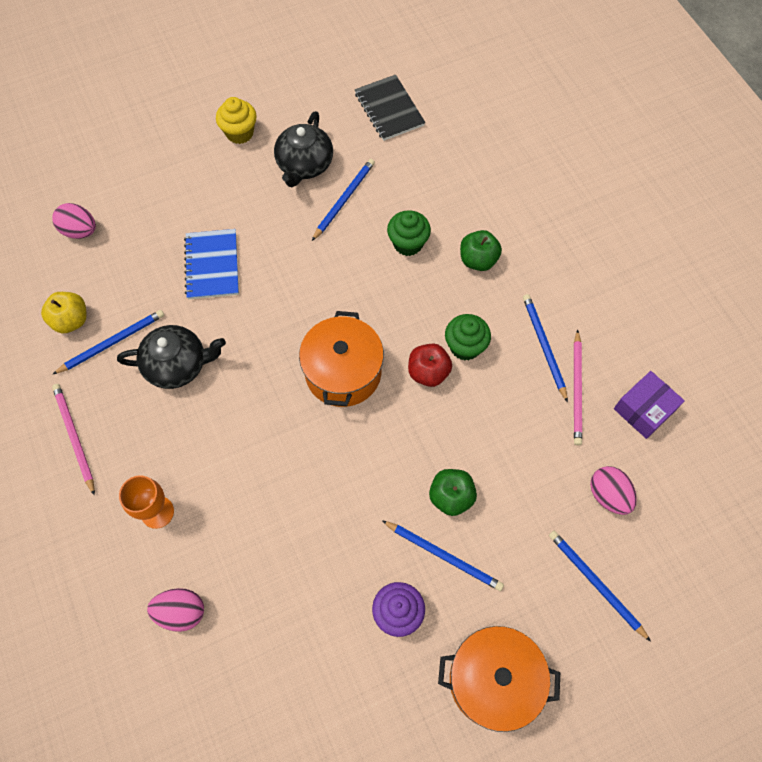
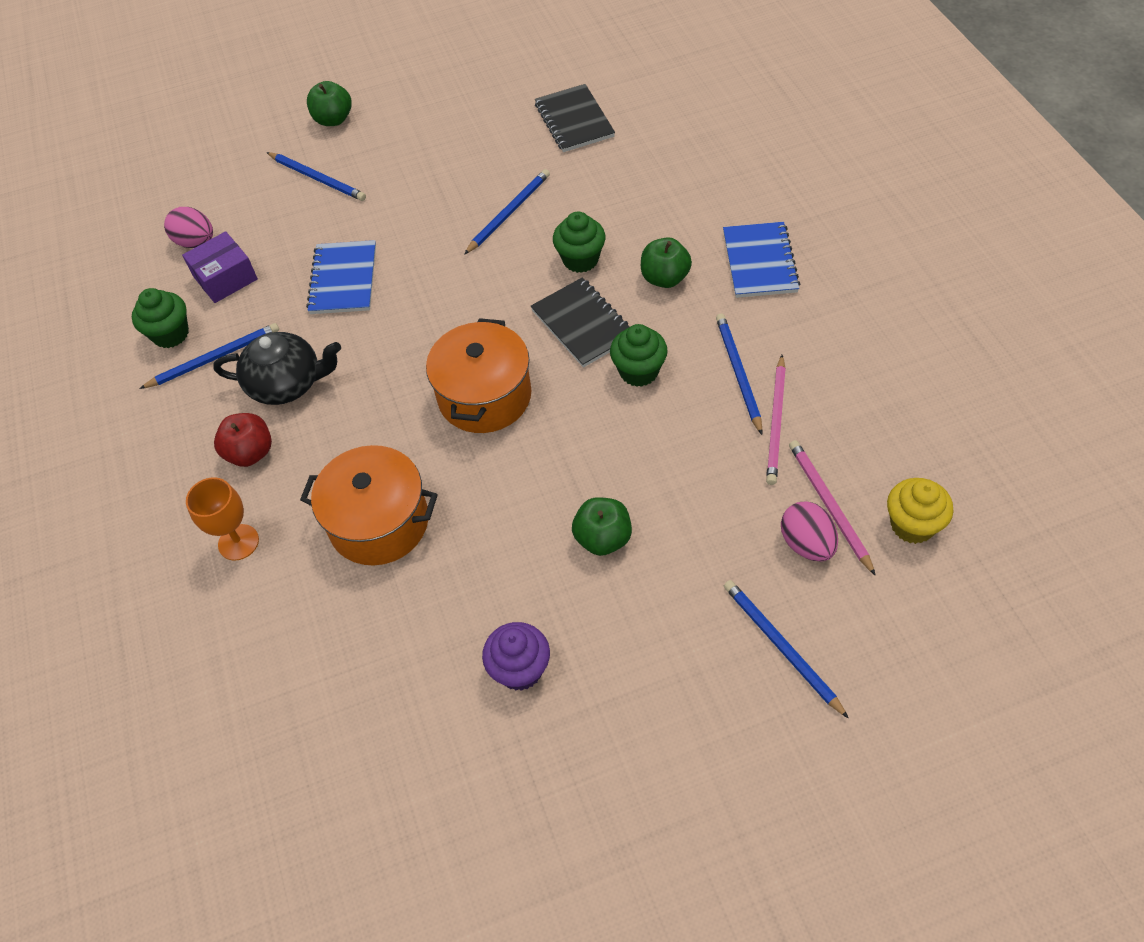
camera: 10 degrees right, 10 degrees down
yellow apple [41,292,87,333] -> green cupcake [132,288,189,348]
pink pencil [52,384,95,495] -> pink pencil moved to [789,440,876,576]
pink egg [147,588,204,632] -> none
yellow cupcake [216,97,257,144] -> yellow cupcake moved to [887,478,953,544]
black teapot [274,111,333,187] -> none
blue pencil [382,520,504,591] -> blue pencil moved to [266,152,366,201]
red apple [408,344,452,387] -> red apple moved to [214,413,272,467]
orange pot [438,626,560,732] -> orange pot moved to [300,445,438,565]
purple box [614,371,685,439] -> purple box moved to [182,231,258,303]
none -> green apple [307,81,352,126]
none -> black notebook [531,277,629,368]
none -> blue notebook [723,222,800,298]

